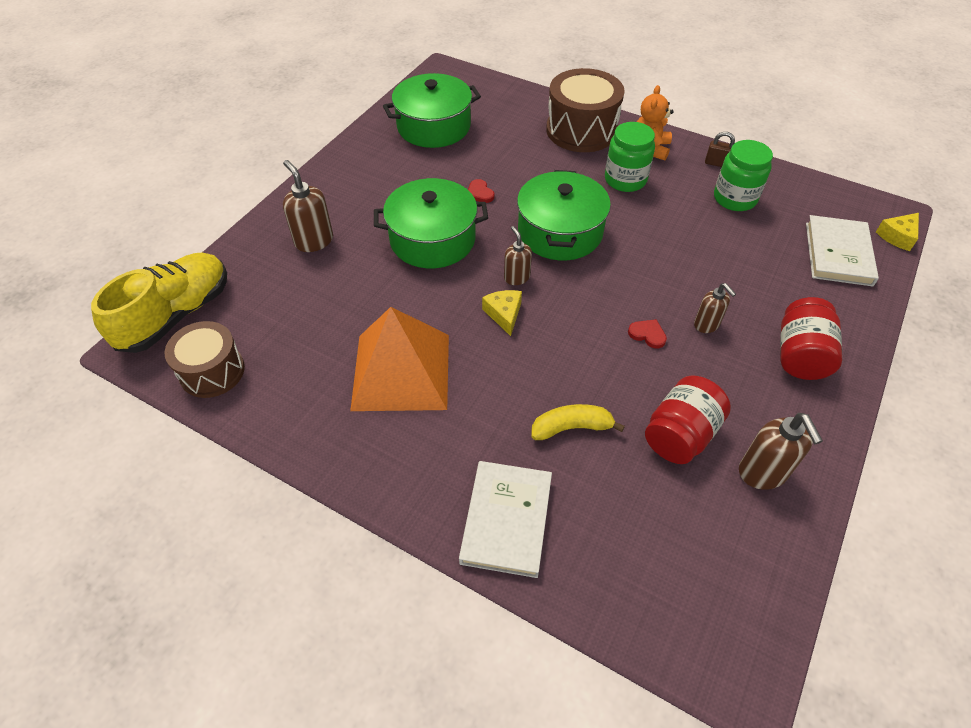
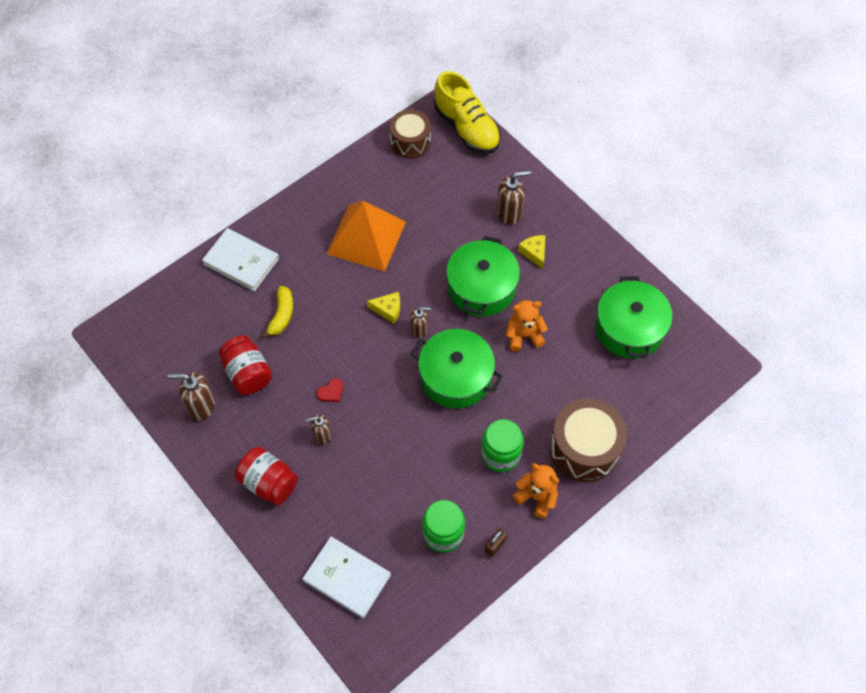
camera: 110 degrees right, 10 degrees up
red heart [468,179,494,203] -> orange teddy bear [506,300,548,352]
yellow cheese [876,213,919,251] -> yellow cheese moved to [518,235,545,269]

